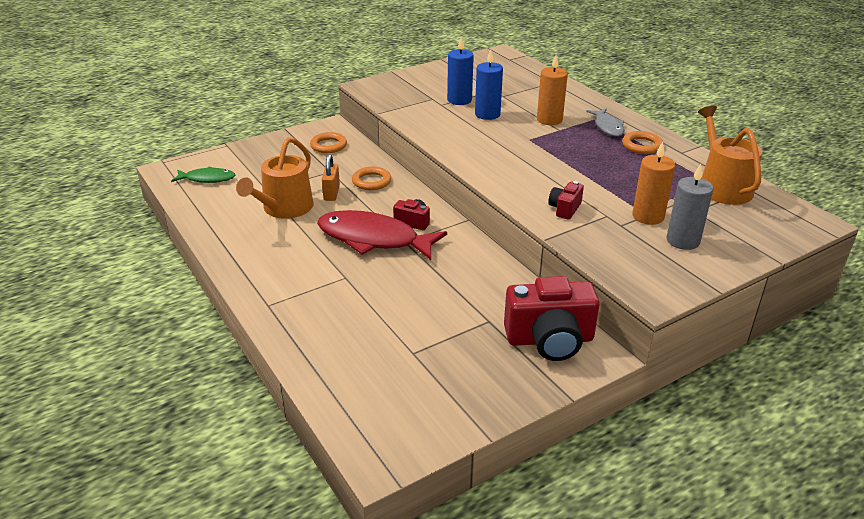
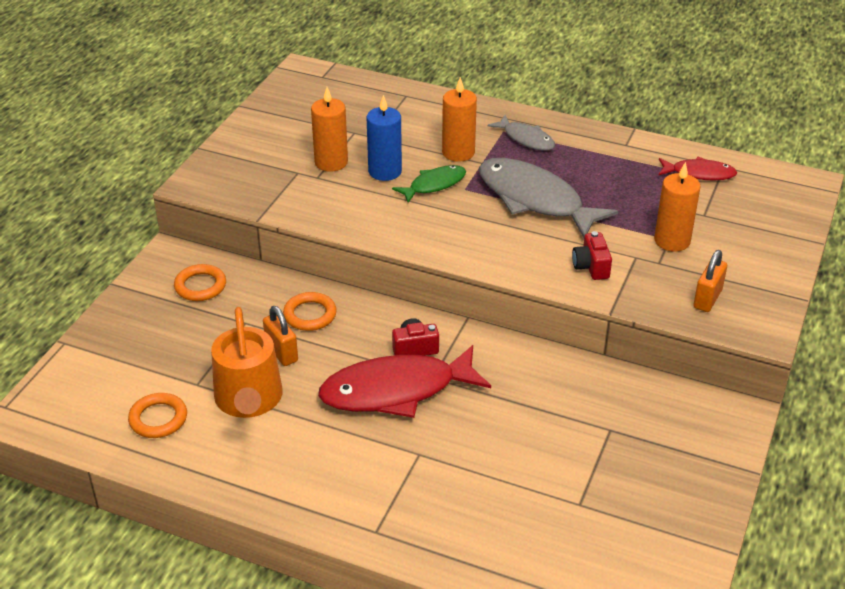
camera: 35 degrees left, 5 degrees up
green fish [171,166,235,183] -> green fish moved to [392,165,466,203]
blue candle [447,37,474,105] -> orange candle [311,87,348,171]
red camera [504,276,600,361] -> none
orange ring [622,131,663,154] -> orange ring moved to [128,393,187,438]
grey candle [666,164,714,250] -> none
orange watering can [698,106,762,205] -> red fish [658,157,737,180]
none -> grey fish [479,158,618,238]
none -> orange padlock [693,250,727,312]

